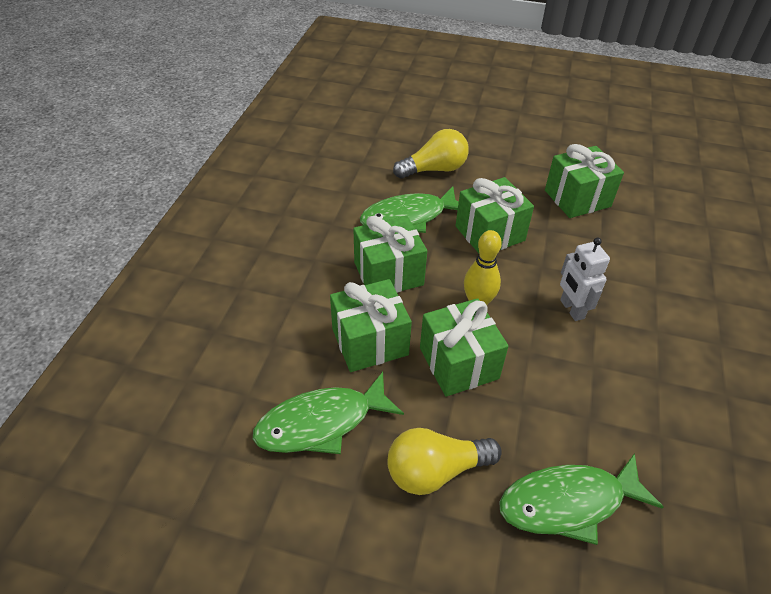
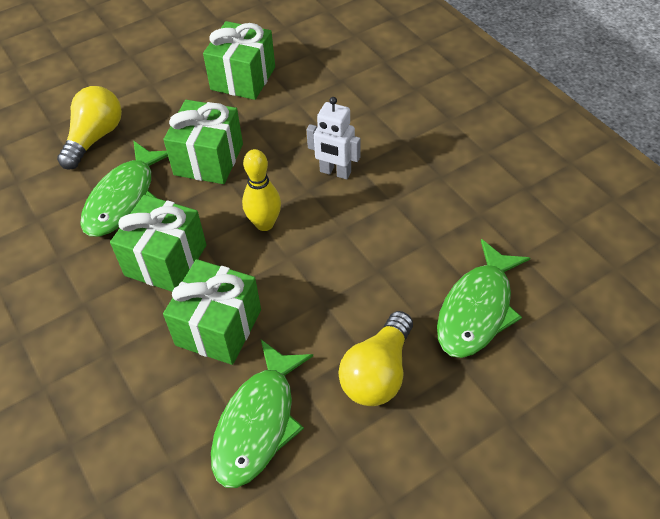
camera: 45 degrees left, 5 degrees up
green gift [420,298,509,397] -> none

